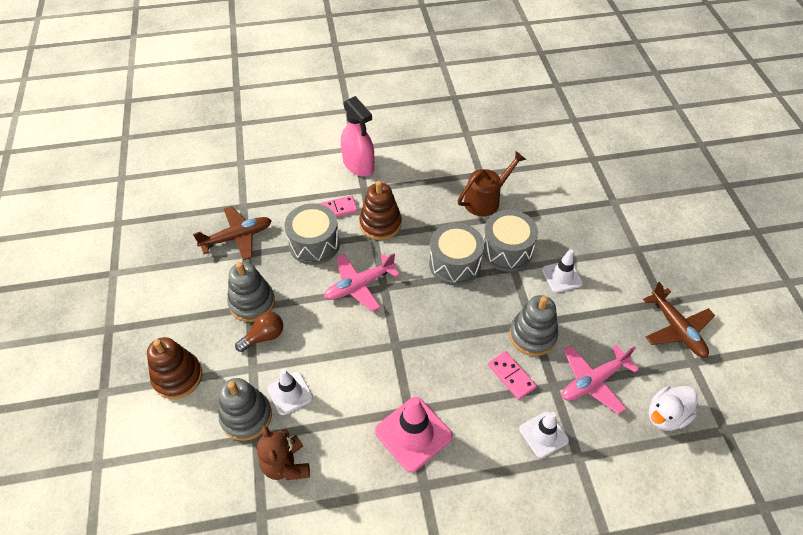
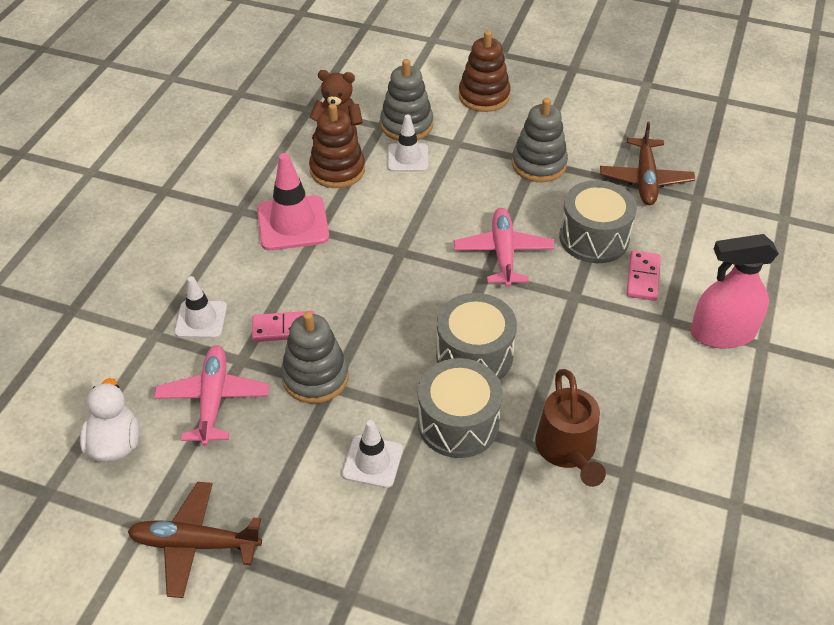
camera: 120 degrees right, 5 degrees down
brown light bulb [235,312,283,352] -> none
brown stacking toy [359,181,402,240] -> brown stacking toy moved to [309,103,365,188]

